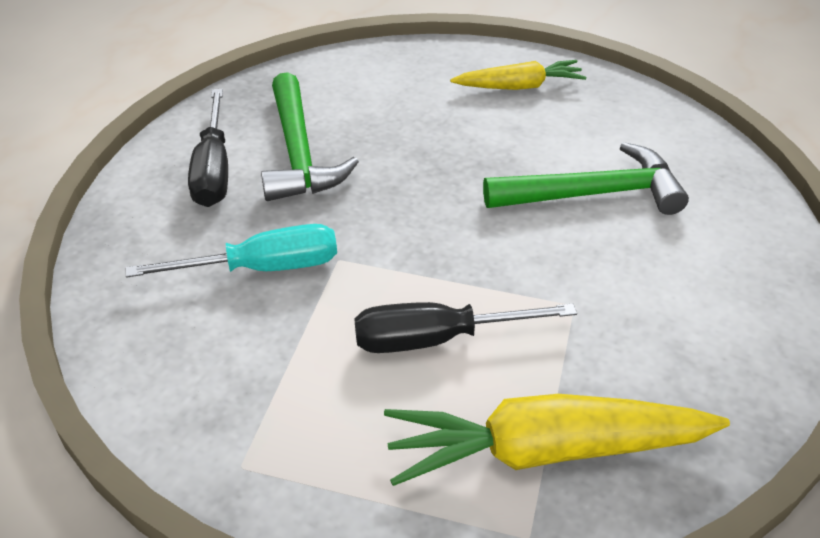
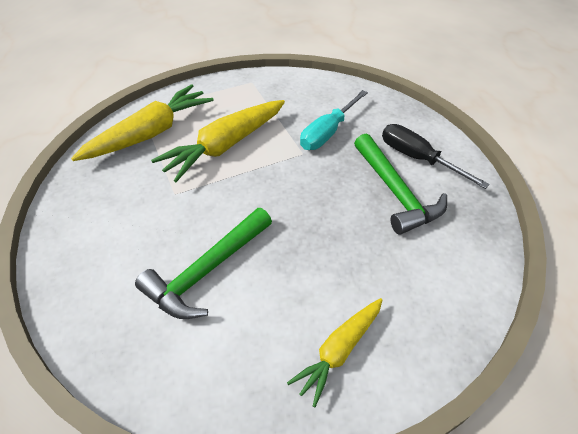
camera: 140 degrees right, 5 degrees up
green hammer [261,72,359,201] -> green hammer turned 150 degrees counterclockwise [354,134,447,235]
black screwdriver [354,302,577,353] -> yellow carrot [151,100,285,182]

